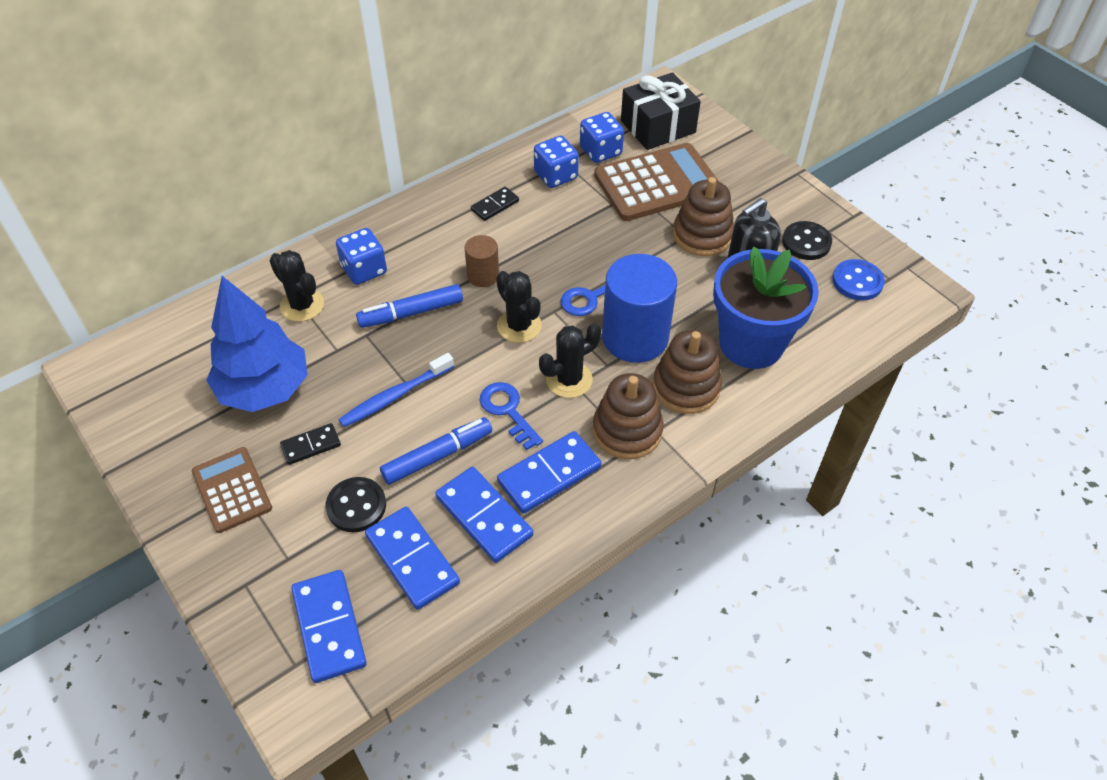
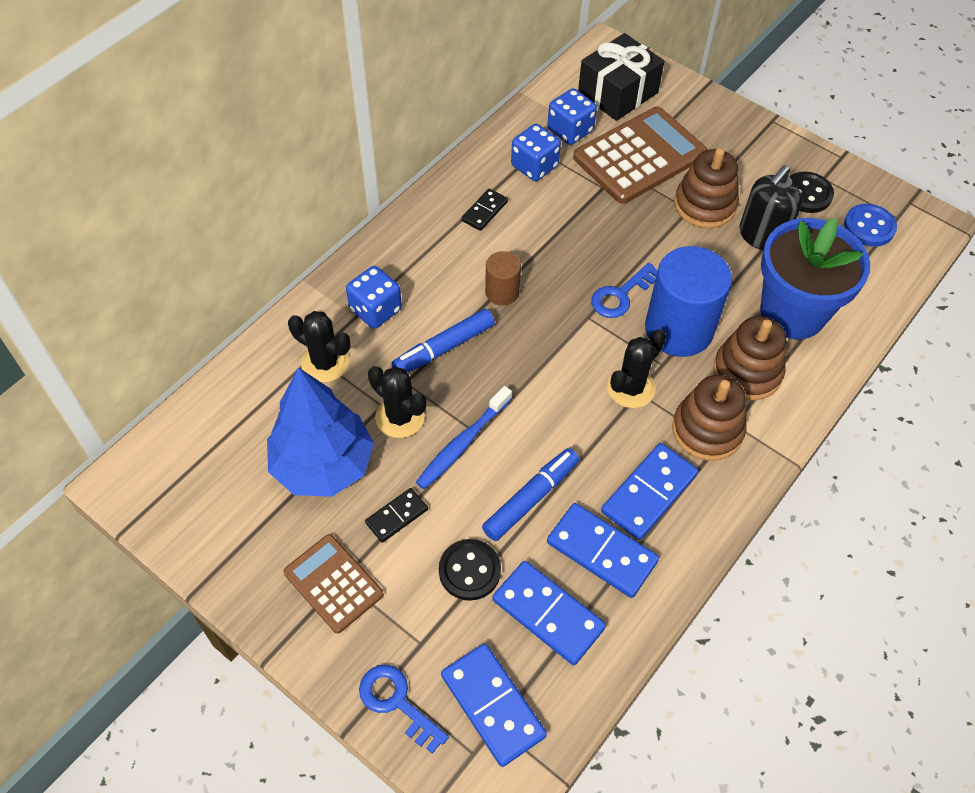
camera: 15 degrees left, 5 degrees up
blue key [480,382,543,450] -> blue key moved to [359,665,449,754]
black cactus [496,271,542,343] -> black cactus moved to [368,366,426,438]

